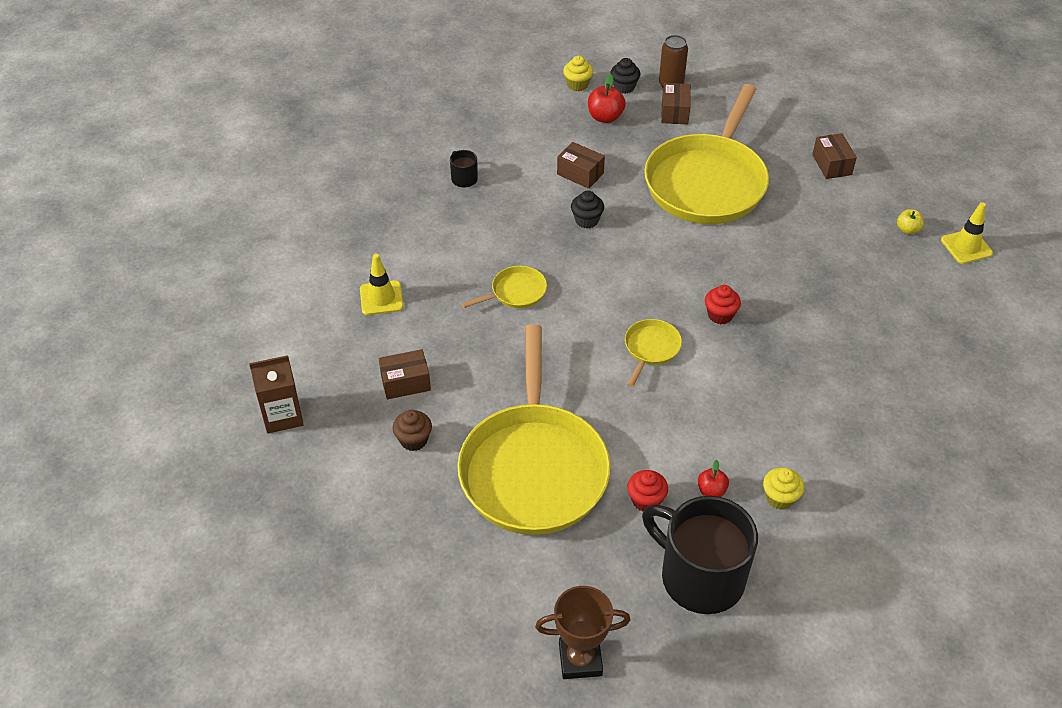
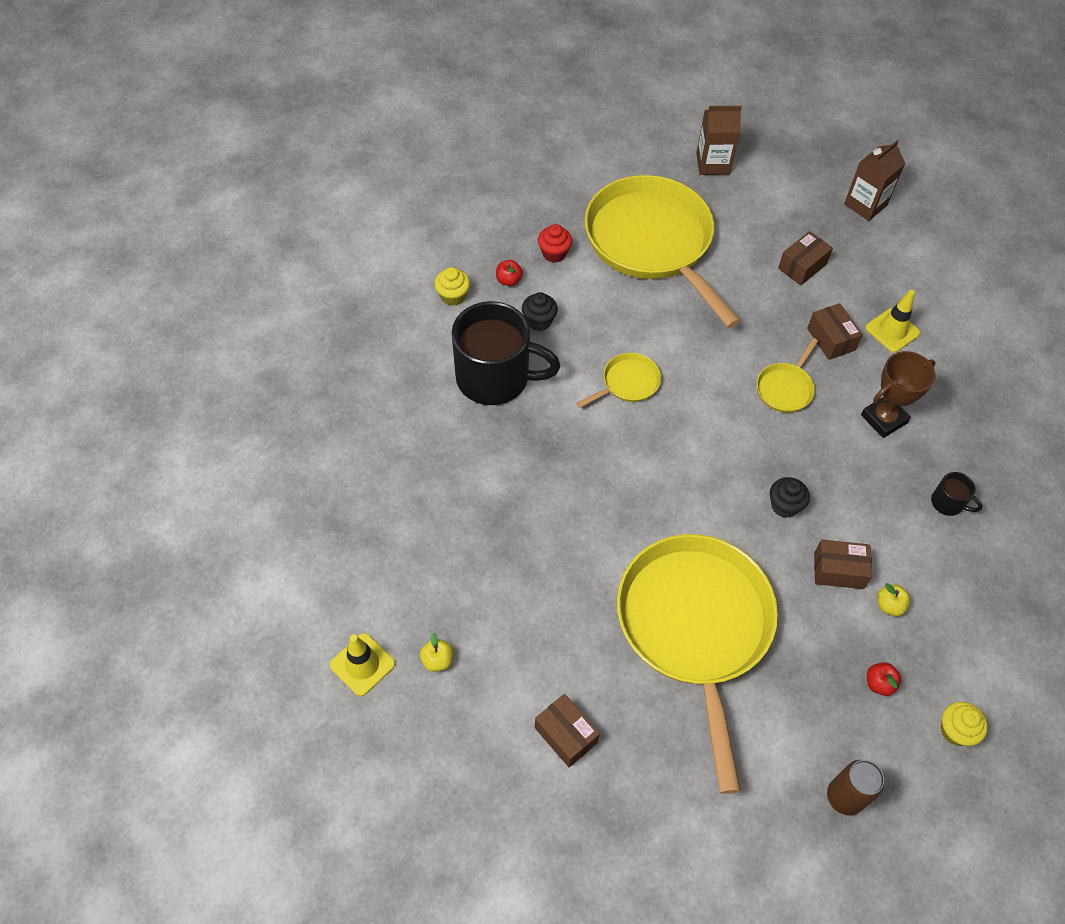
camera: 150 degrees right, 10 degrees up
brown cupcake [393,410,432,451] -> none
brown trophy [535,586,630,679] -> brown trophy moved to [861,351,936,438]
red apple [588,74,626,123] -> red apple [867,662,901,696], size x0.63
black cupcake [610,58,640,94] -> black cupcake moved to [522,292,558,331]
yellow pan [625,319,682,387] -> yellow pan turned 120 degrees counterclockwise [577,353,661,408]
black mug [642,496,758,614] -> black mug moved to [452,301,561,405]
brown box [661,83,691,125] -> brown box moved to [807,303,863,360]
red cupcake [705,285,741,324] -> none
none -> brown carton [696,106,742,175]
none -> yellow apple [877,583,911,616]

